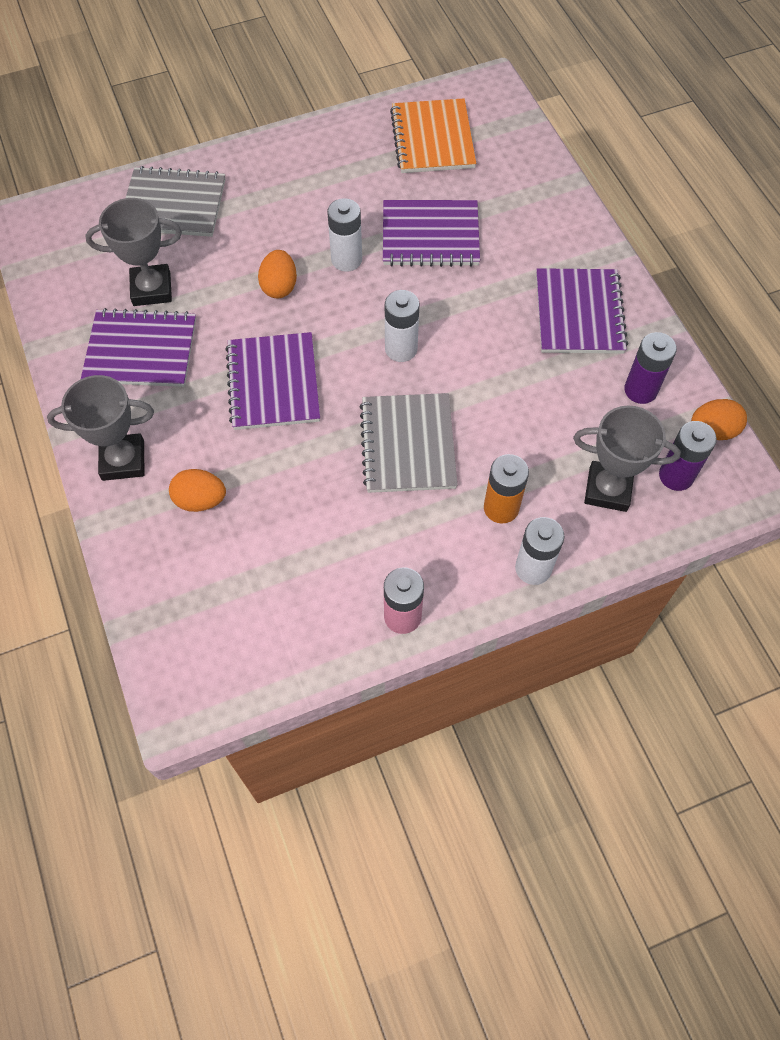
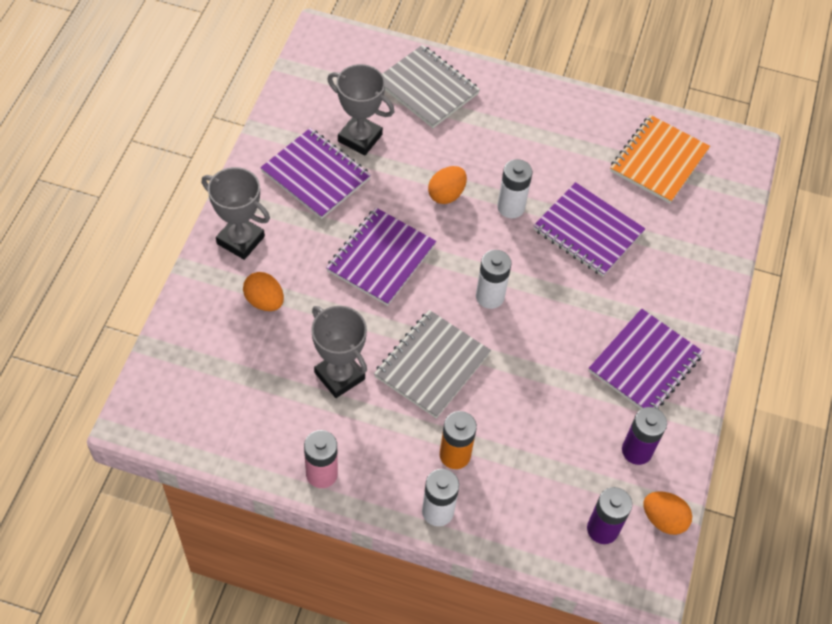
camera: 35 degrees right, 5 degrees down
grey trophy [573,405,681,512] -> grey trophy moved to [311,306,367,398]

